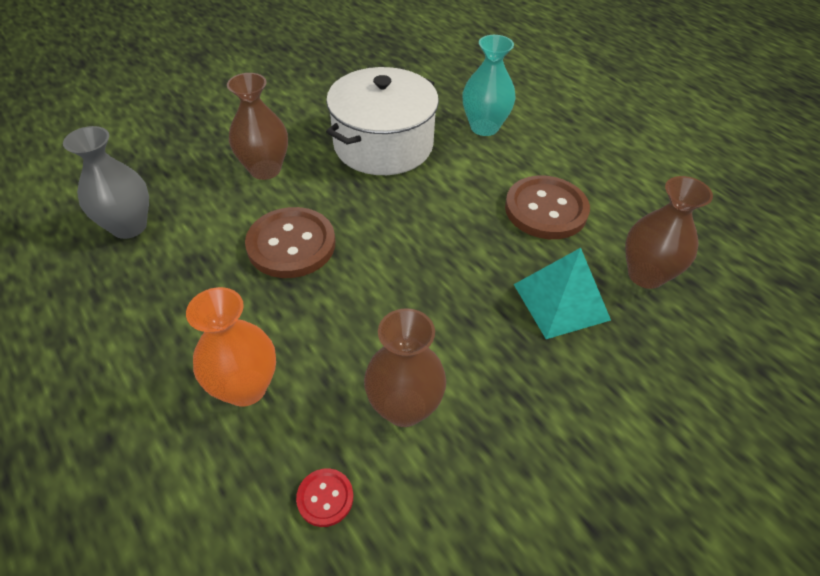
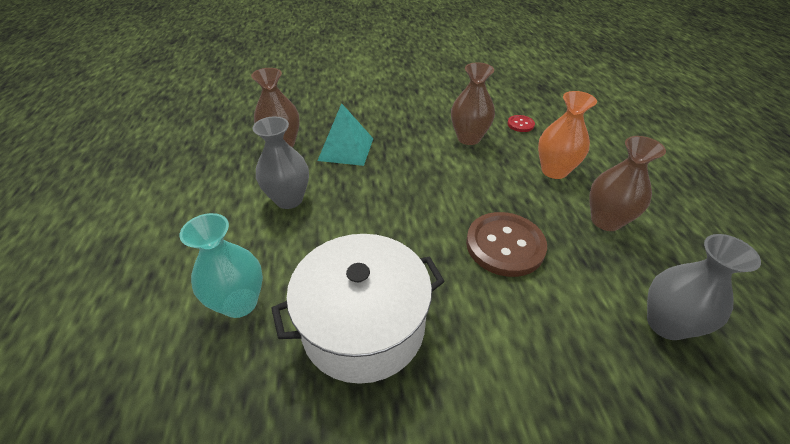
camera: 150 degrees left, 5 degrees down
brown vase [227,73,288,180] -> brown vase moved to [589,136,666,231]
brown button [505,176,590,239] -> grey vase [253,117,309,209]

